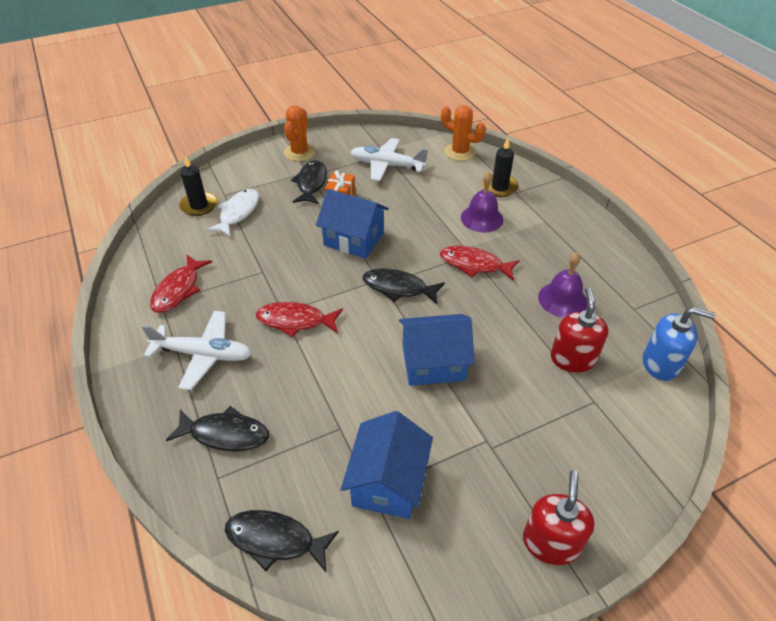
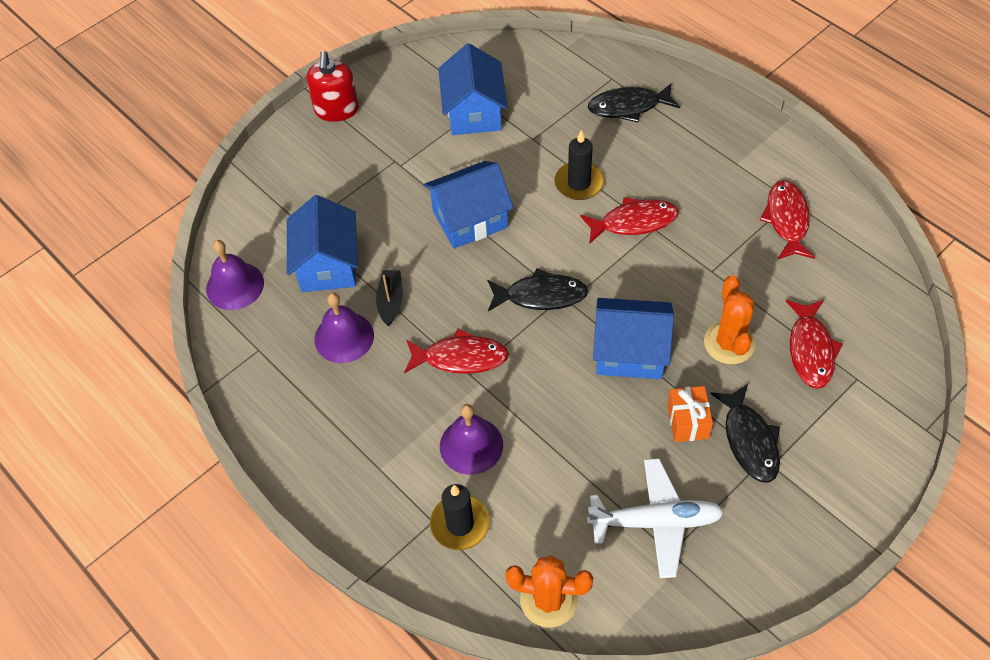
camera: 165 degrees right, 10 degrees up
white plane [142,311,252,390] -> none
black candle [179,156,217,216] -> black candle moved to [554,130,604,200]
white fish [206,189,259,237] -> red fish [786,300,843,389]
black fish [225,510,339,572] -> none
orange cactus [284,106,316,161] -> orange cactus moved to [704,275,755,364]
red soap dispenser [551,287,608,373] -> blue house [287,195,358,292]
blue soap dispenser [643,307,715,381] -> purple bell [206,240,264,310]
none -> black boat [376,270,403,326]

